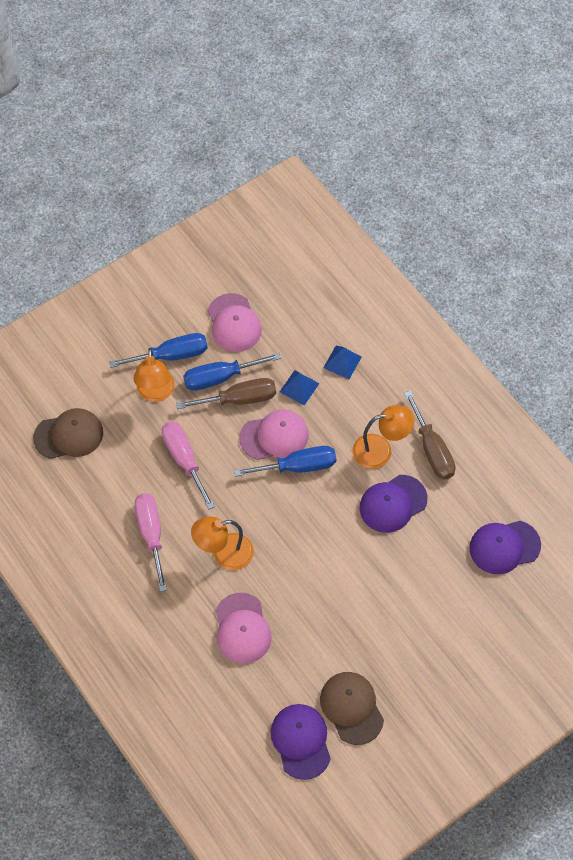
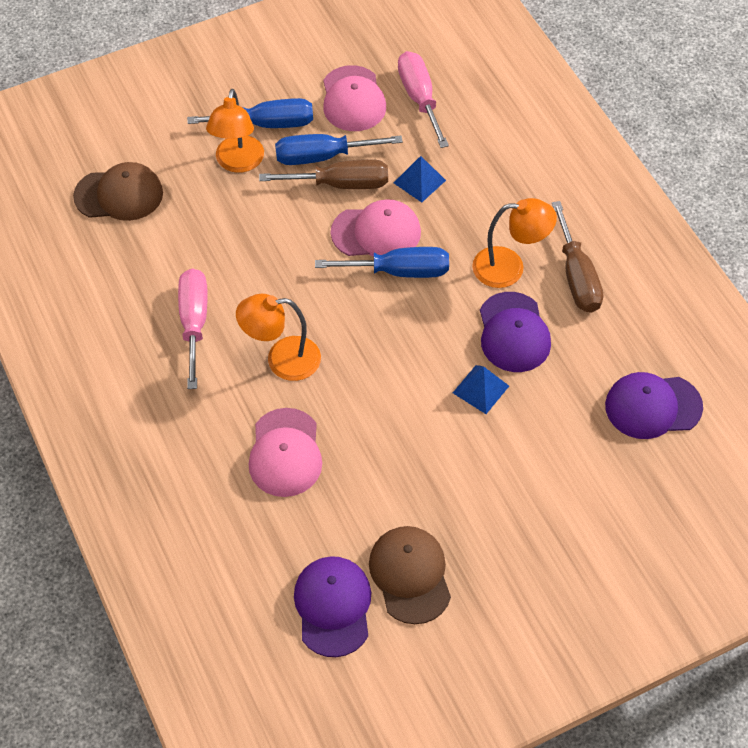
camera: 10 degrees right, 5 degrees down
pink screwdriver [162,421,215,509] -> pink screwdriver moved to [398,51,449,148]
blue pyramid [323,346,362,379] -> blue pyramid moved to [453,365,509,414]
purple cap [359,475,428,533] -> purple cap turned 75 degrees counterclockwise [480,292,551,372]

